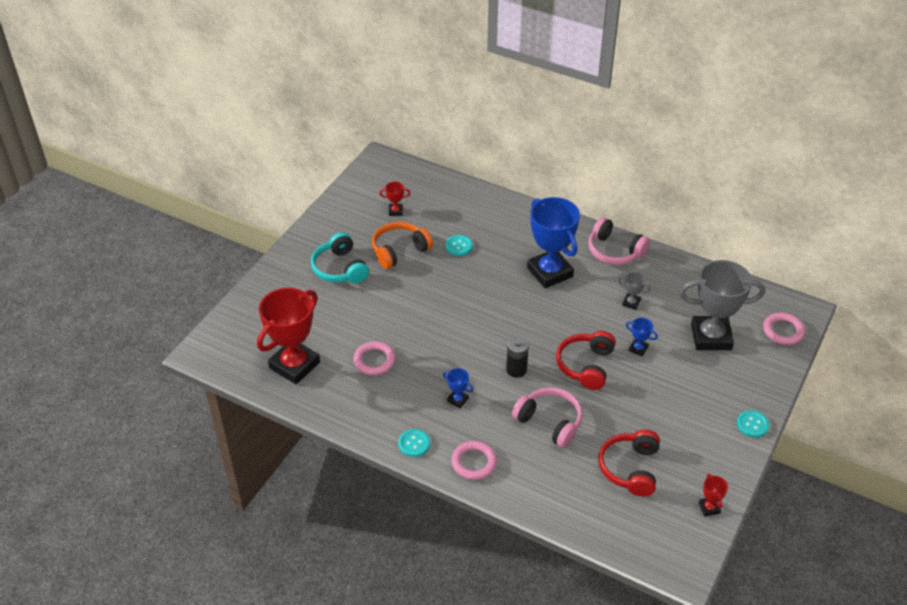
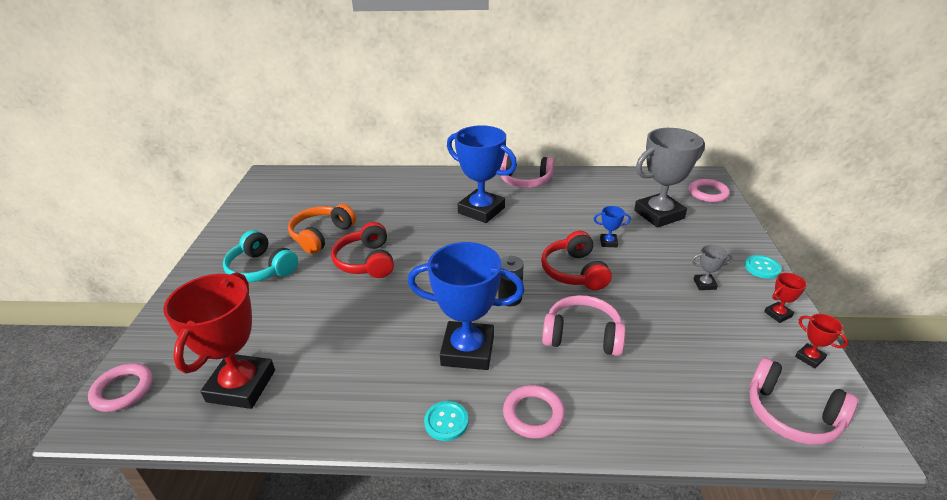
camera: 25 degrees left, 10 degrees down
pink ring [353,341,396,375] -> pink ring moved to [88,363,153,412]
red trophy [380,182,410,216] -> red trophy moved to [764,273,807,323]
blue trophy [443,368,473,408] -> blue trophy [408,242,524,370], size x2.41
turquoise button [445,235,473,256] -> none
red headphones [598,430,660,497] -> red headphones moved to [331,222,394,278]
grey trophy [618,272,651,310] -> grey trophy moved to [692,245,733,290]
none -> pink headphones [749,357,858,445]

